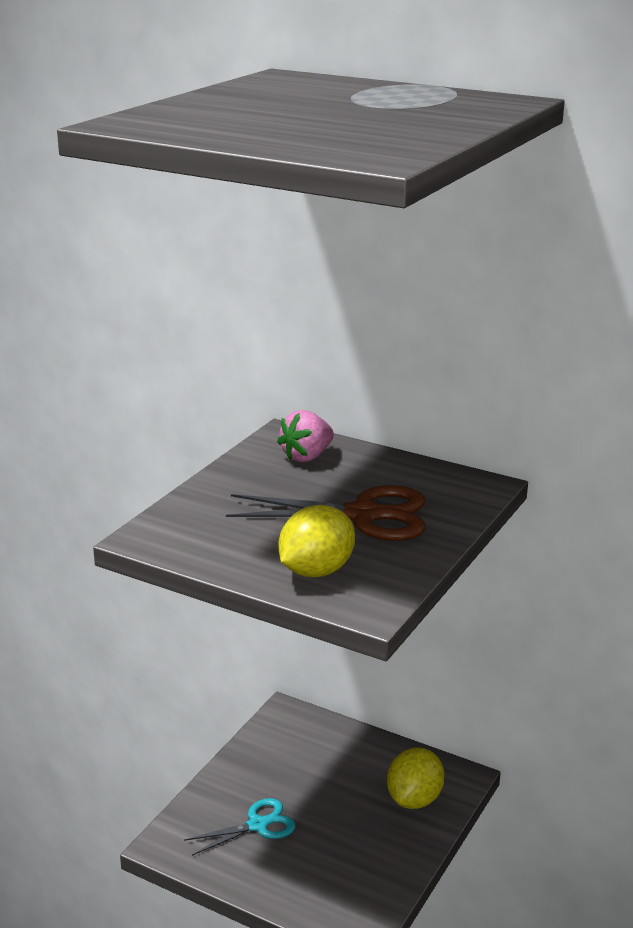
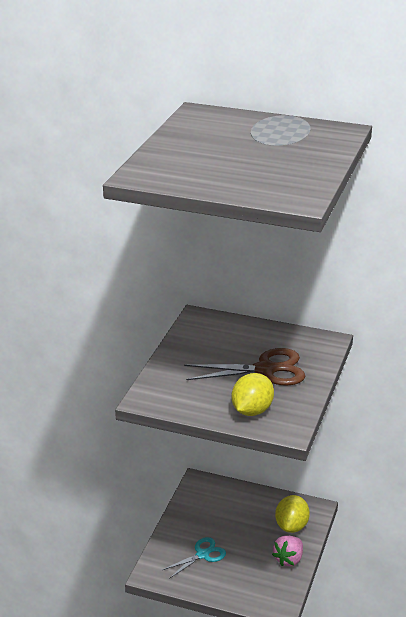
camera: 10 degrees left, 5 degrees up
pink strawberry [277,410,334,462] -> pink strawberry moved to [272,536,303,566]

